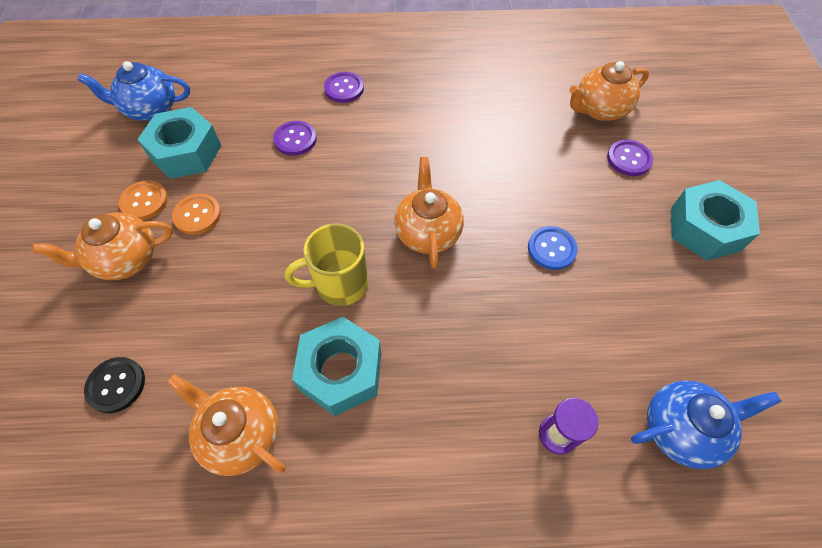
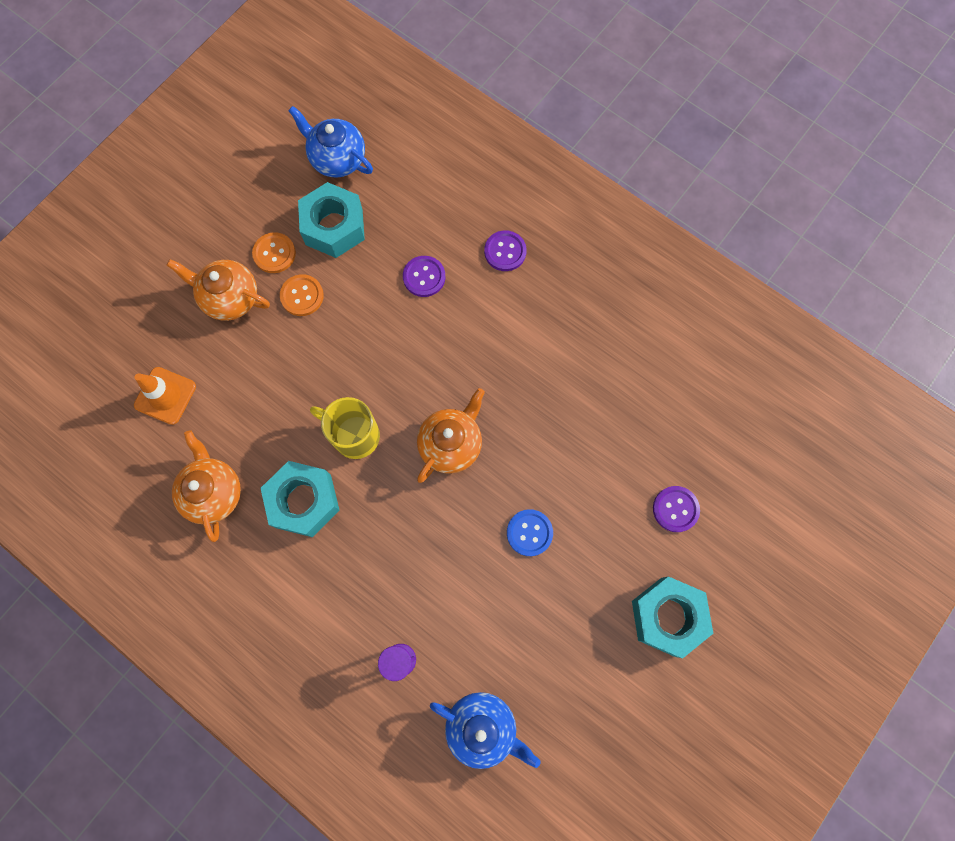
camera: 40 degrees right, 15 degrees up
black button [84,357,145,413] -> orange traffic cone [134,367,196,425]
orange teapot [569,61,649,121] -> none

